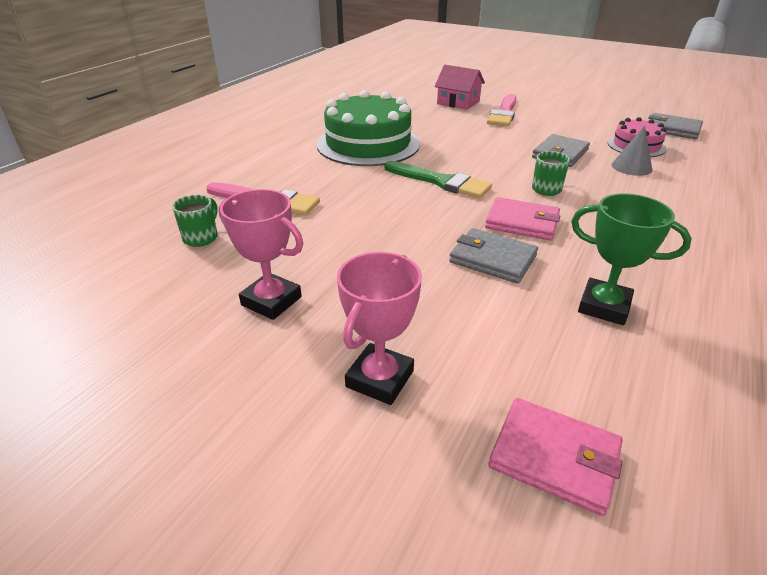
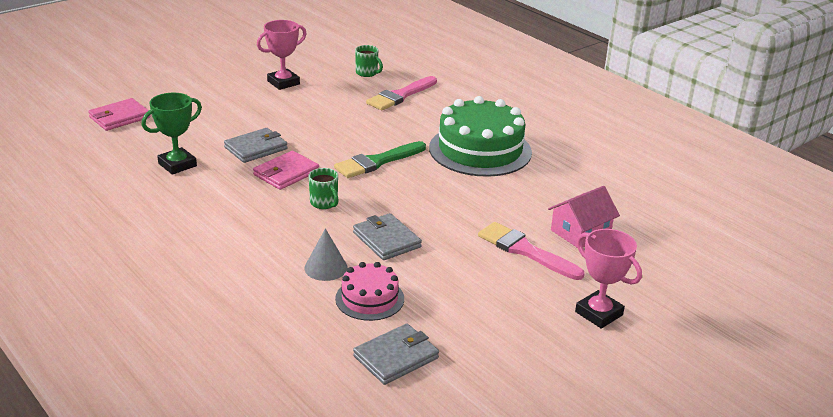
camera: 110 degrees right, 5 degrees down
pink trophy [337,252,422,405] -> pink trophy moved to [575,229,642,328]

